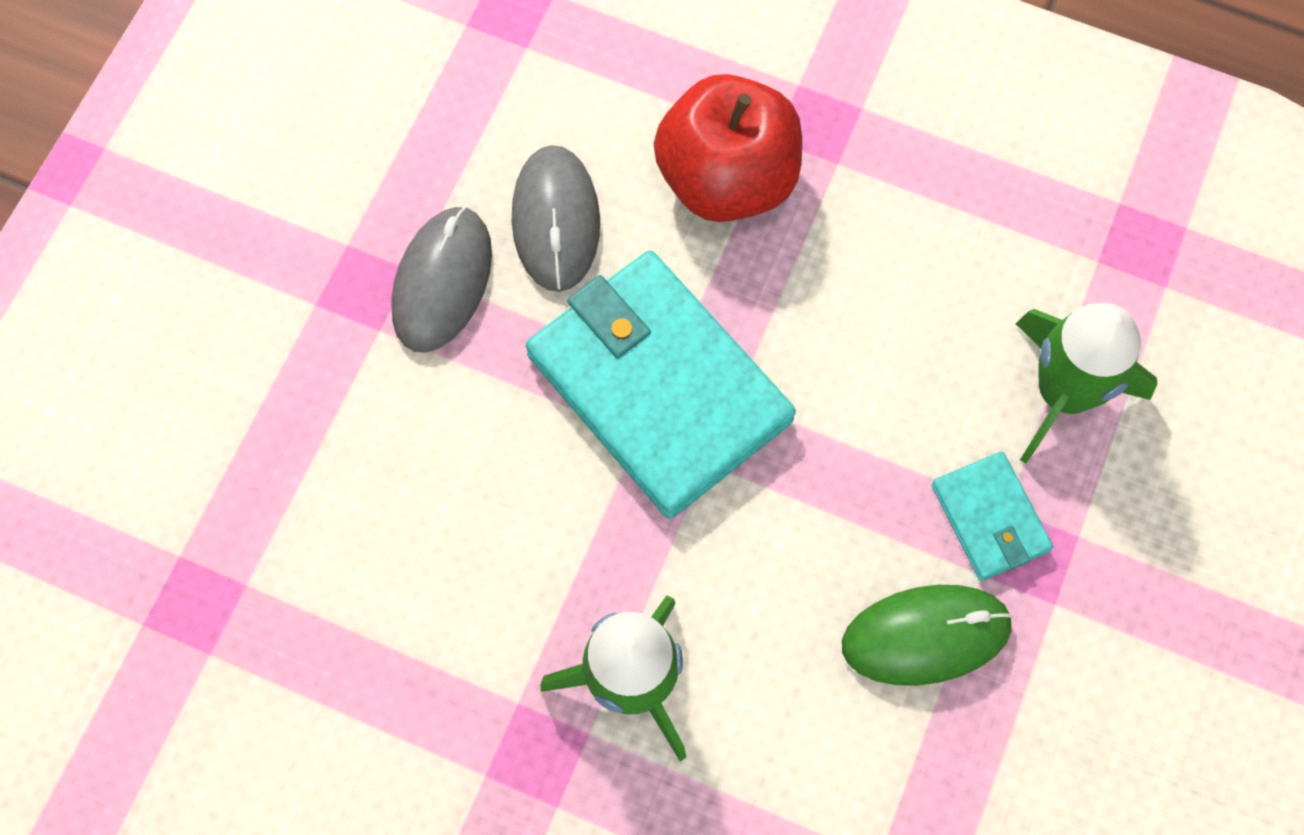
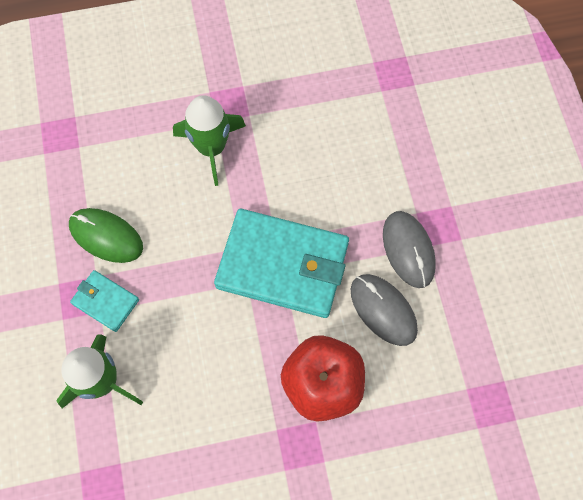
camera: 145 degrees right, 0 degrees up
green mouse [842,585,1013,686] -> green mouse turned 75 degrees clockwise [69,208,143,263]

